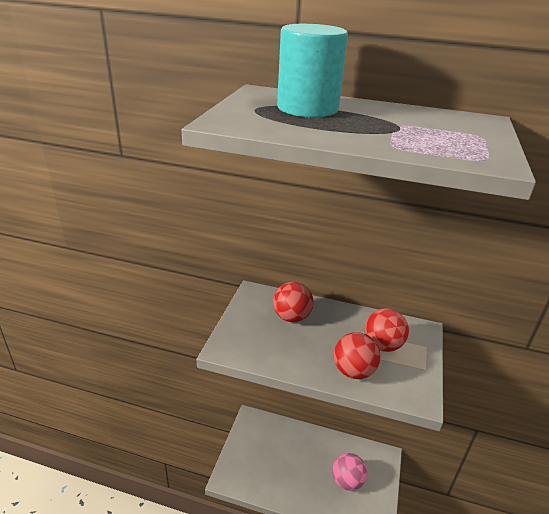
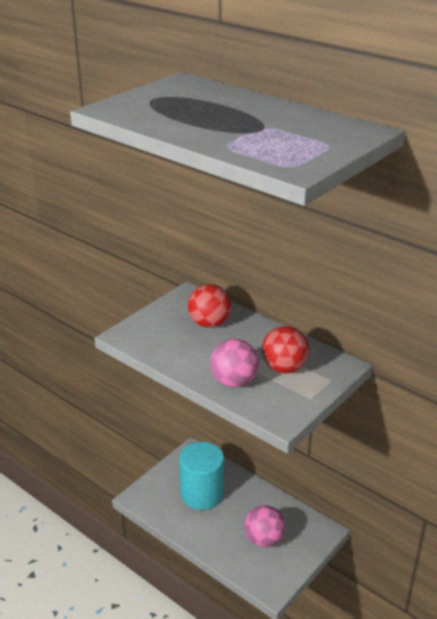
camera: 25 degrees right, 0 degrees up
turquoise cylinder [277,24,348,118] -> turquoise cylinder moved to [179,442,224,510]
red ball [334,332,381,379] -> pink ball [210,339,259,387]

